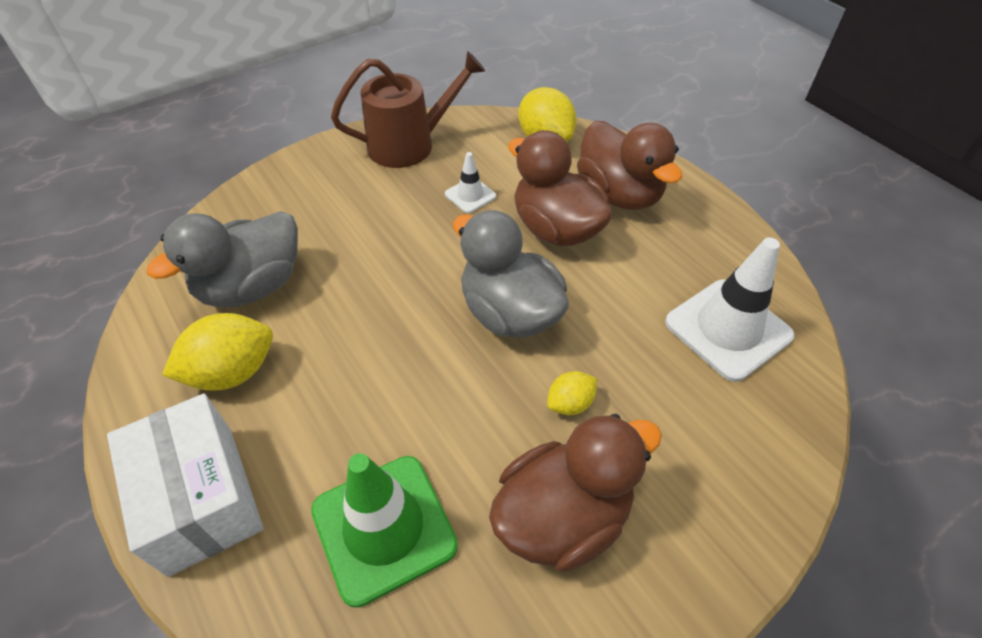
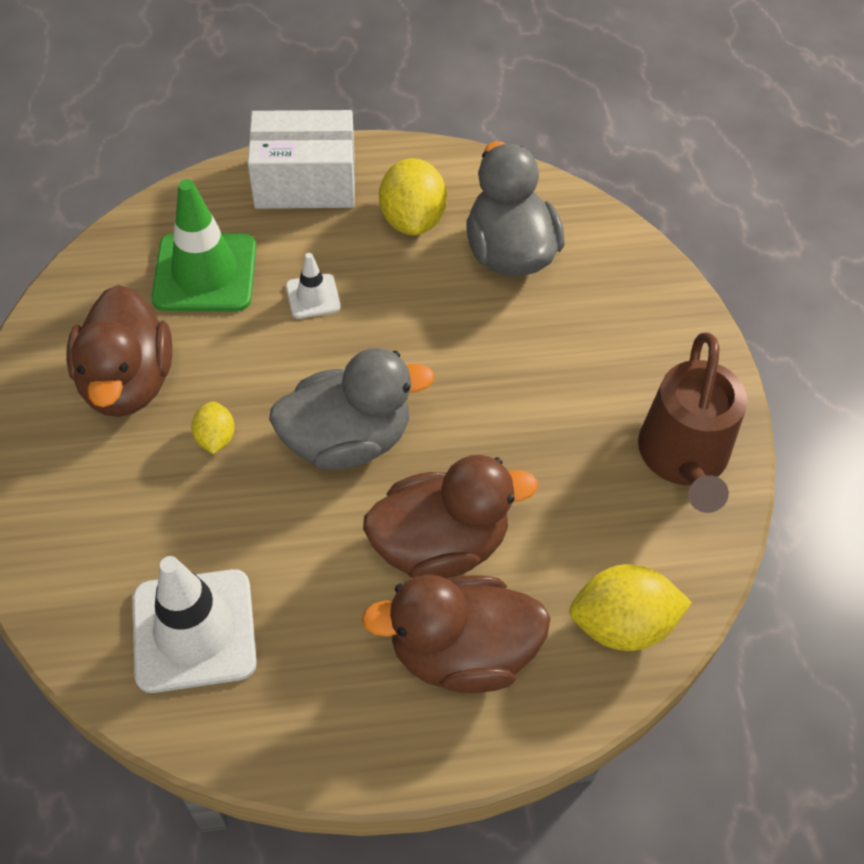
camera: 115 degrees right, 5 degrees up
white traffic cone [445,152,496,213] -> white traffic cone moved to [286,253,341,319]

